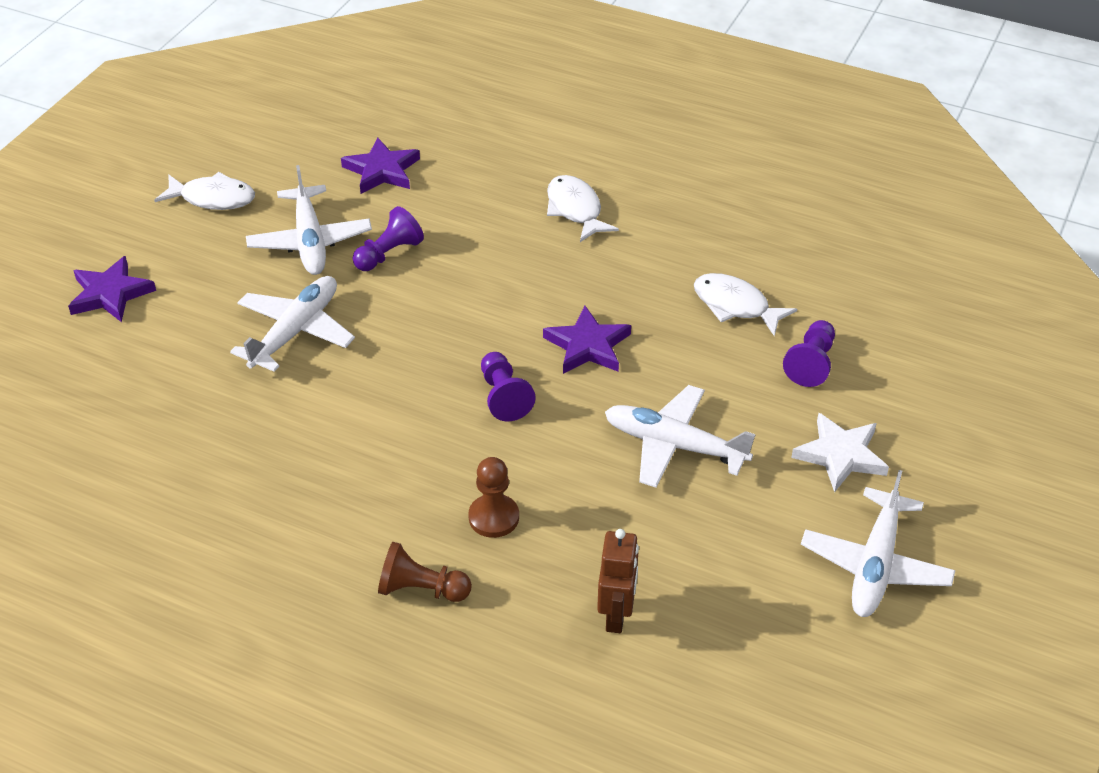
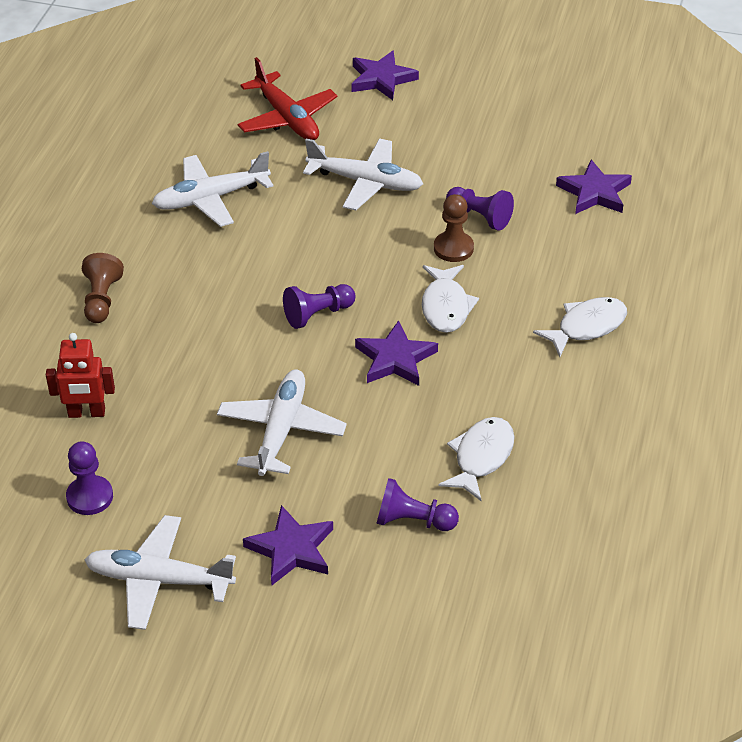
camera: 80 degrees right, 0 degrees up
white fish [154,172,255,210] -> white fish moved to [422,265,479,333]
white plane [246,165,372,275] -> white plane moved to [152,151,273,227]
brown pawn [468,457,519,538] -> brown pawn moved to [434,194,474,262]
brown robot [597,529,639,633] -> red robot [46,333,115,418]
white star [791,413,889,493] -> purple star [243,505,333,586]
none -> purple pawn [66,441,113,515]
none -> red plane [238,57,337,140]

